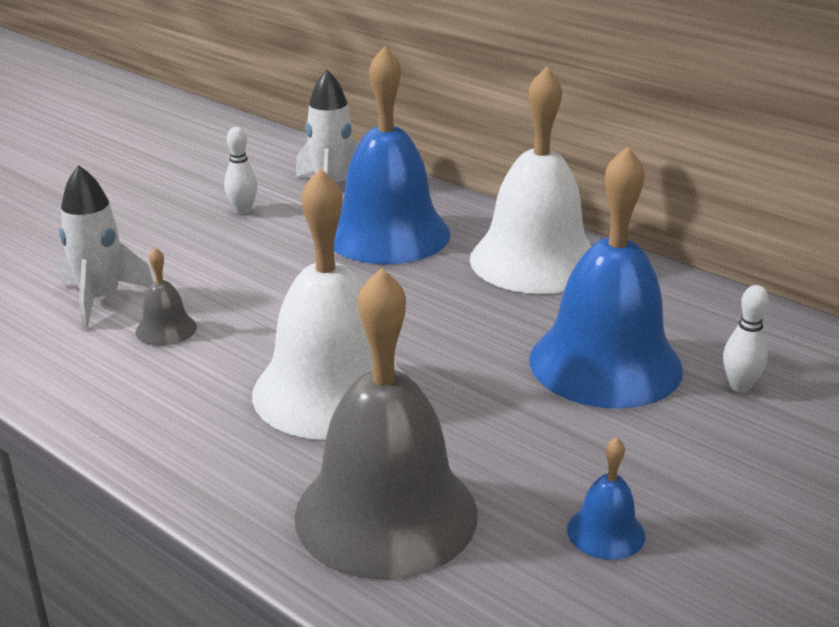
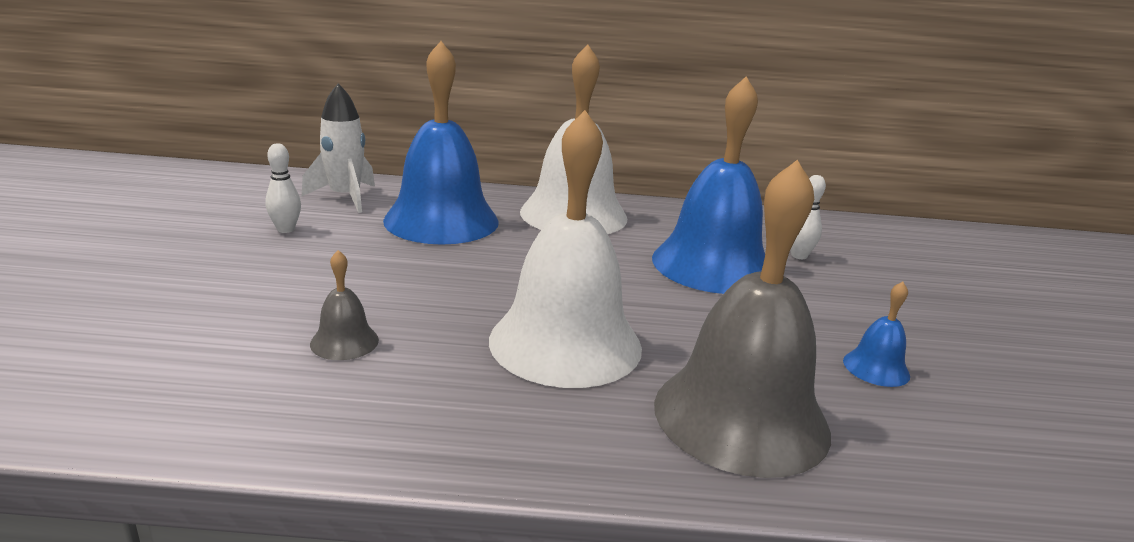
camera: 40 degrees left, 5 degrees down
white rocket [59,165,153,329] -> none

